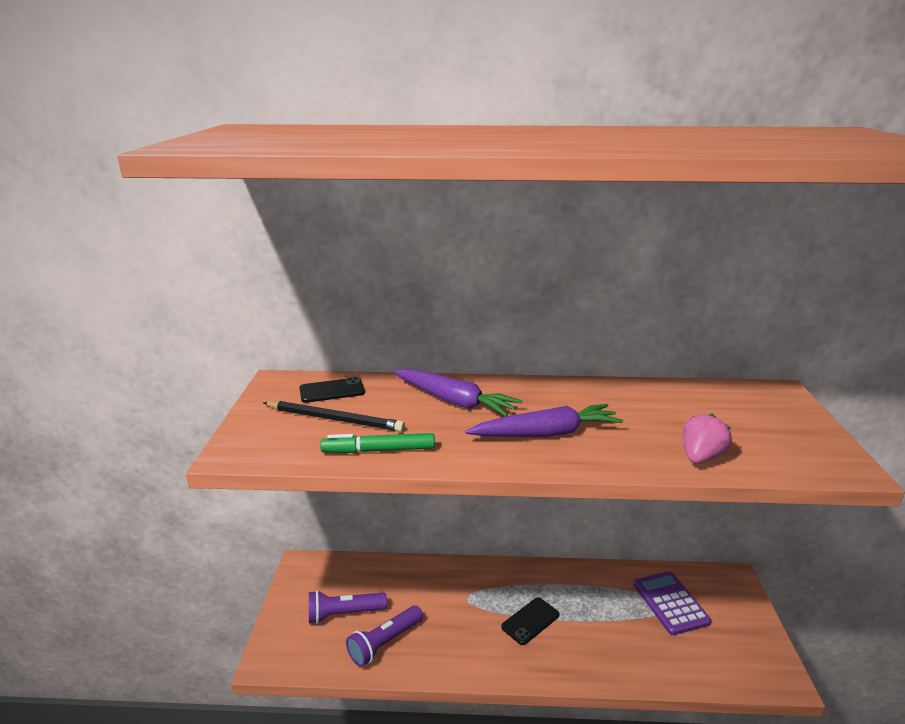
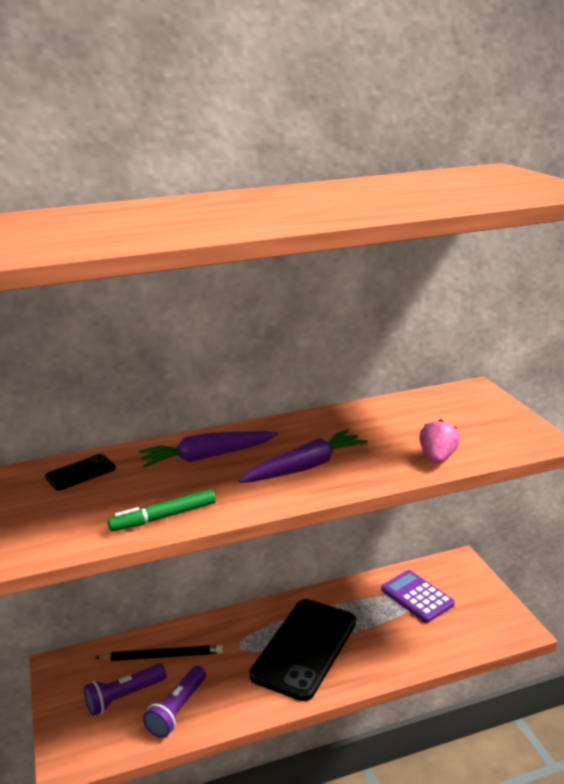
camera: 20 degrees left, 0 degrees up
black pencil [263,401,405,432] -> black pencil moved to [94,645,223,661]
purple carrot [393,369,522,417] -> purple carrot turned 150 degrees clockwise [139,431,278,468]
black phone [501,597,559,645] -> black phone [249,599,356,701], size x2.23

